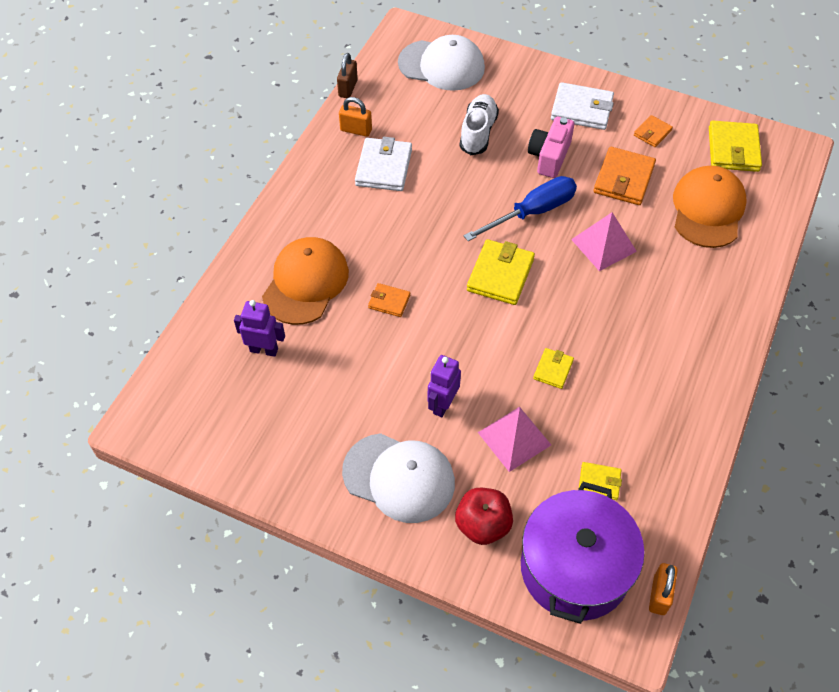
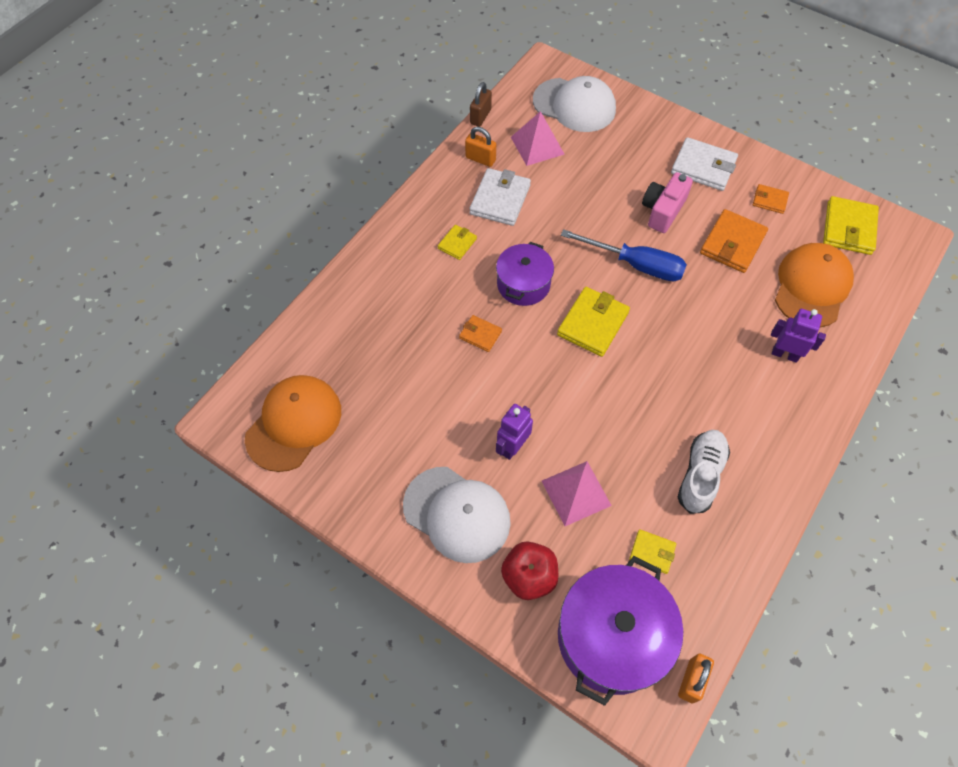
camera: 10 degrees right, 5 degrees up
purple robot [234,300,285,357] -> purple robot moved to [771,309,826,363]
orange cap [262,237,349,325] -> orange cap moved to [245,375,341,472]
white shoe [460,94,499,155] -> white shoe moved to [677,430,730,514]
blue screwdriver [464,176,577,241] -> blue screwdriver turned 45 degrees clockwise [561,229,687,281]
yellow wallet [533,348,574,389] -> yellow wallet moved to [438,225,477,260]
pink pyramid [571,212,637,271] -> pink pyramid moved to [511,111,565,166]
orange wallet [634,115,673,147] -> orange wallet turned 60 degrees clockwise [753,184,789,214]
none -> purple pot [496,242,554,306]

